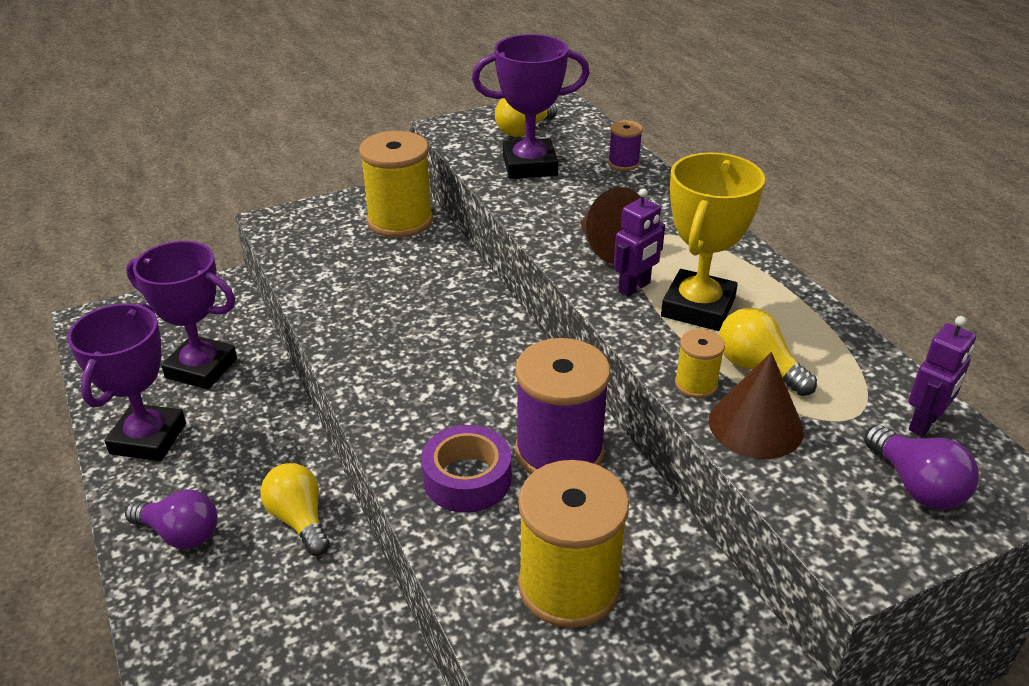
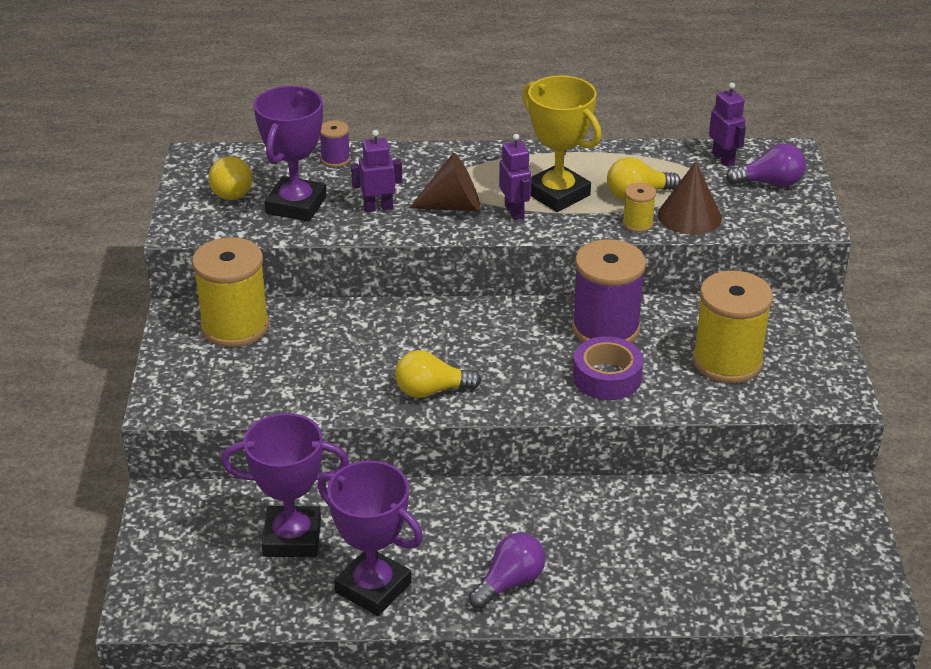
camera: 65 degrees left, 0 degrees up
purple trophy [126,241,237,389] -> purple trophy turned 45 degrees clockwise [221,413,349,557]
yellow light bulb [260,463,330,556] -> yellow light bulb moved to [395,350,481,398]
none -> purple robot [351,130,402,212]

